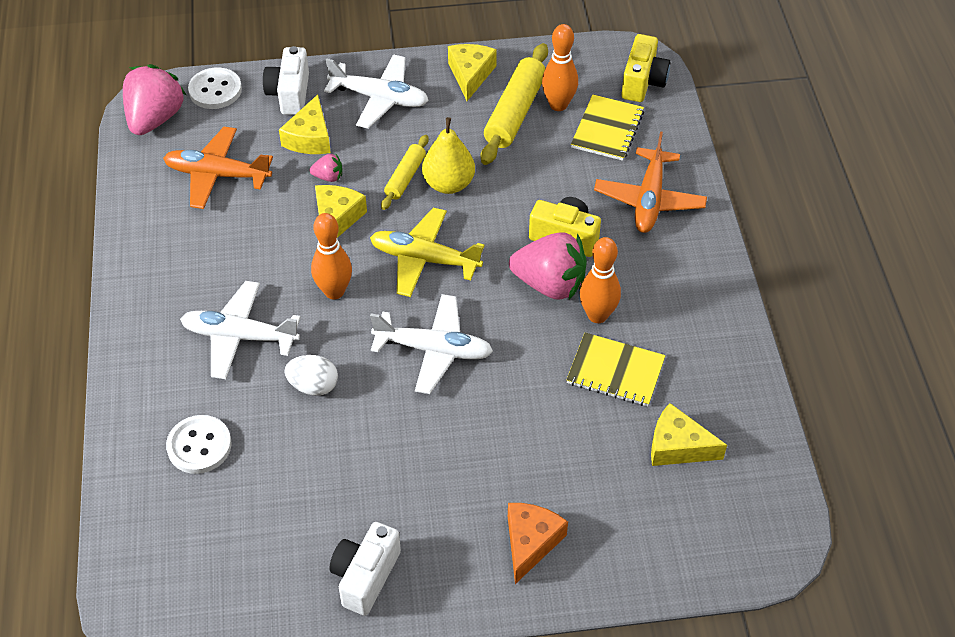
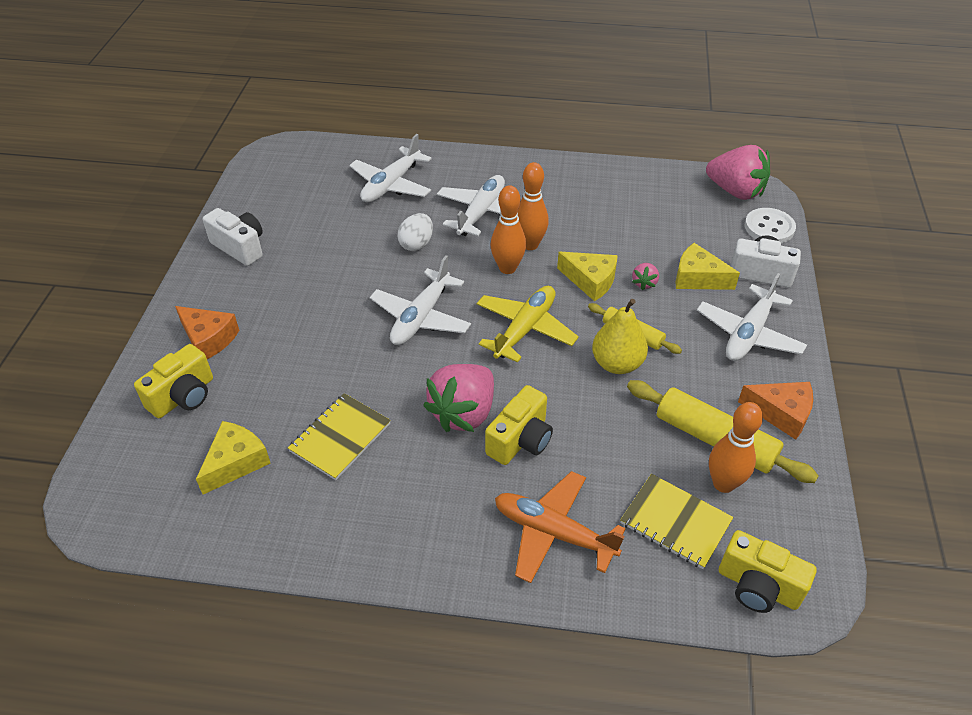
camera: 105 degrees right, 5 degrees down
orange plane [163,127,273,209] -> none
white button [166,415,231,474] -> white plane [349,134,432,202]
yellow cheese [448,44,497,101] -> orange cheese [738,382,813,440]
orange bowling pin [580,237,621,323] -> orange bowling pin moved to [517,162,549,250]
none -> yellow camera [134,344,213,418]

